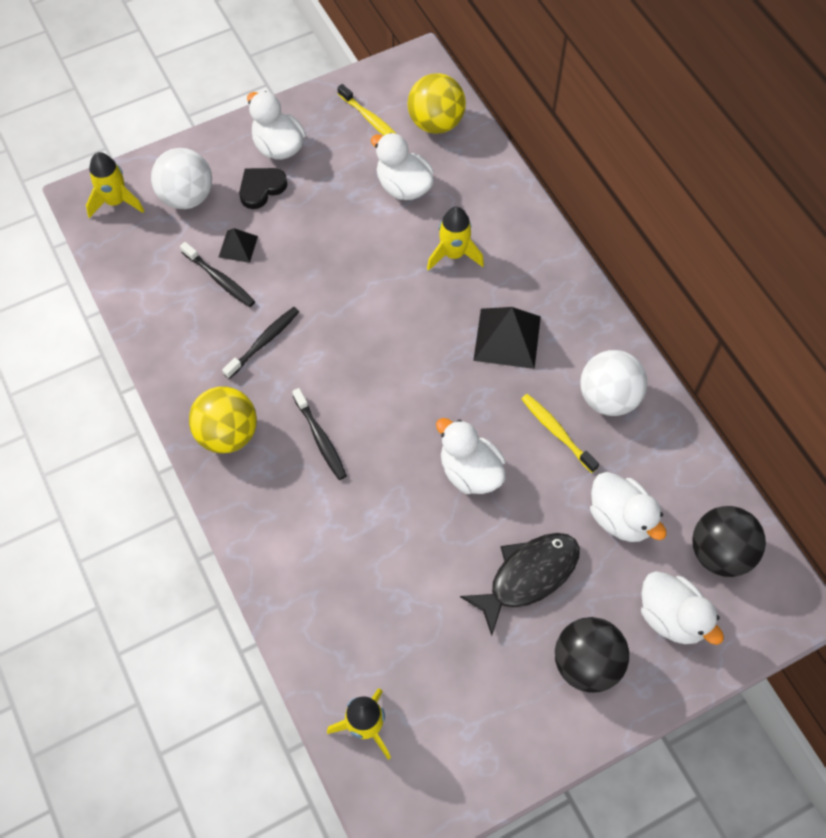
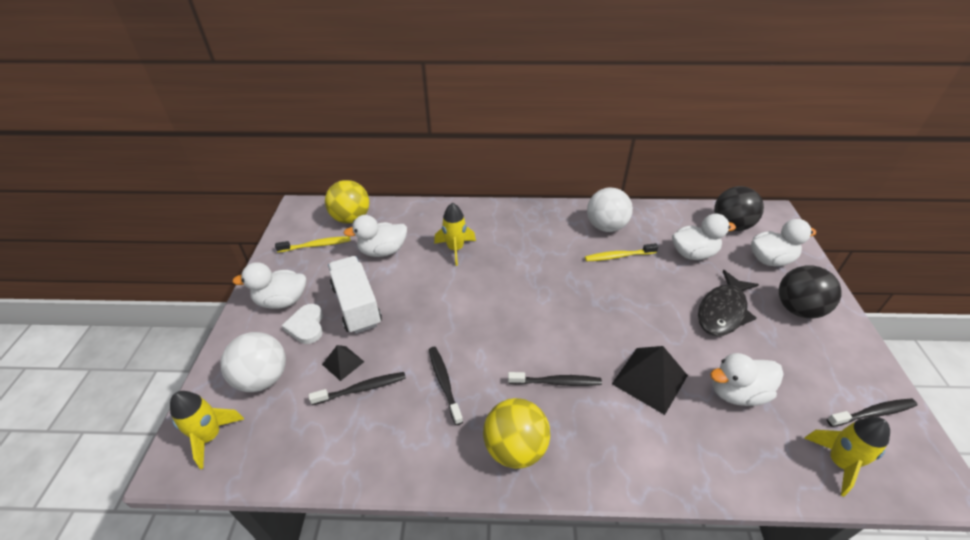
camera: 60 degrees left, 20 degrees down
black heart [239,168,287,209] -> white heart [282,304,323,344]
white duck [436,418,506,494] -> white duck moved to [710,353,784,406]
black fish [460,533,580,636] -> black fish turned 135 degrees counterclockwise [698,270,759,336]
black pyramid [473,307,541,369] -> black pyramid moved to [612,346,688,415]
none -> white truck [328,256,382,334]
none -> black toothbrush [827,398,917,427]

